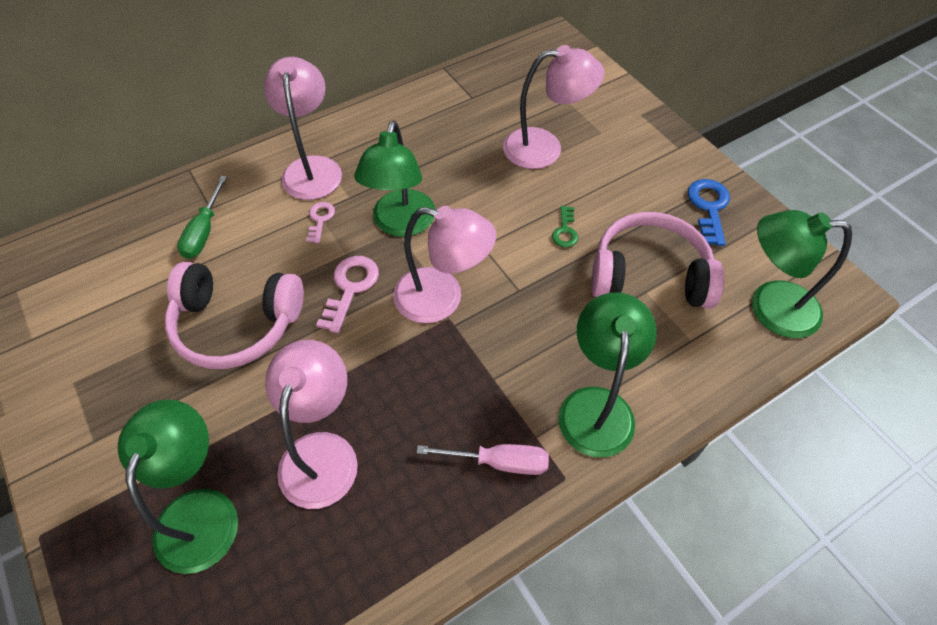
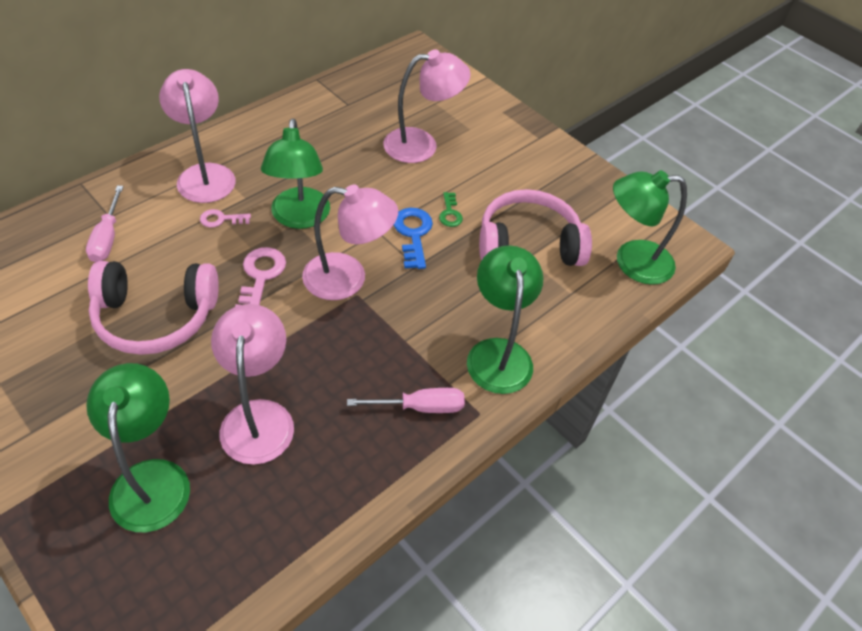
camera: 15 degrees left, 5 degrees down
green screwdriver [177,176,227,259] -> pink screwdriver [86,186,124,262]
pink key [306,202,335,243] -> pink key turned 90 degrees counterclockwise [200,209,251,228]
blue key [688,179,730,246] -> blue key moved to [394,208,433,269]

